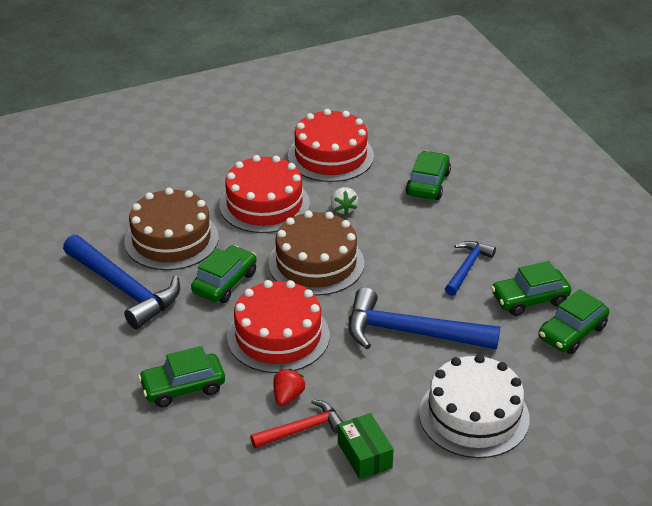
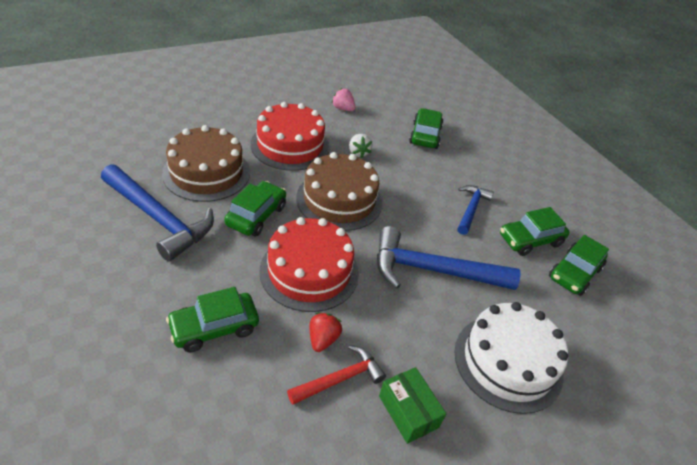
camera: 10 degrees left, 5 degrees up
red cake [288,109,374,182] -> pink strawberry [332,88,356,111]

